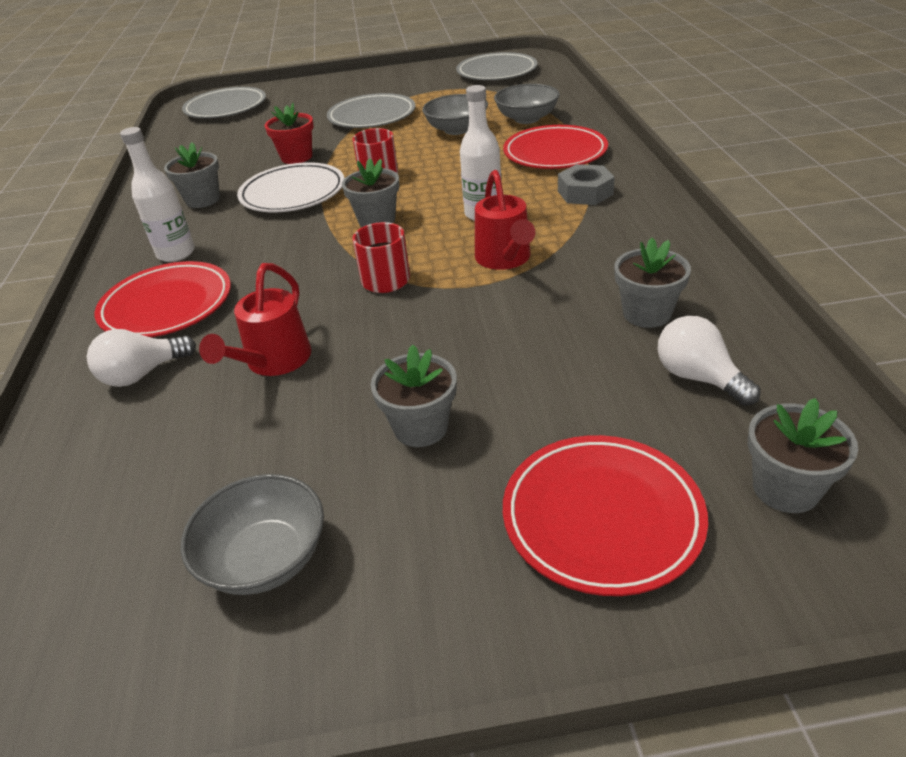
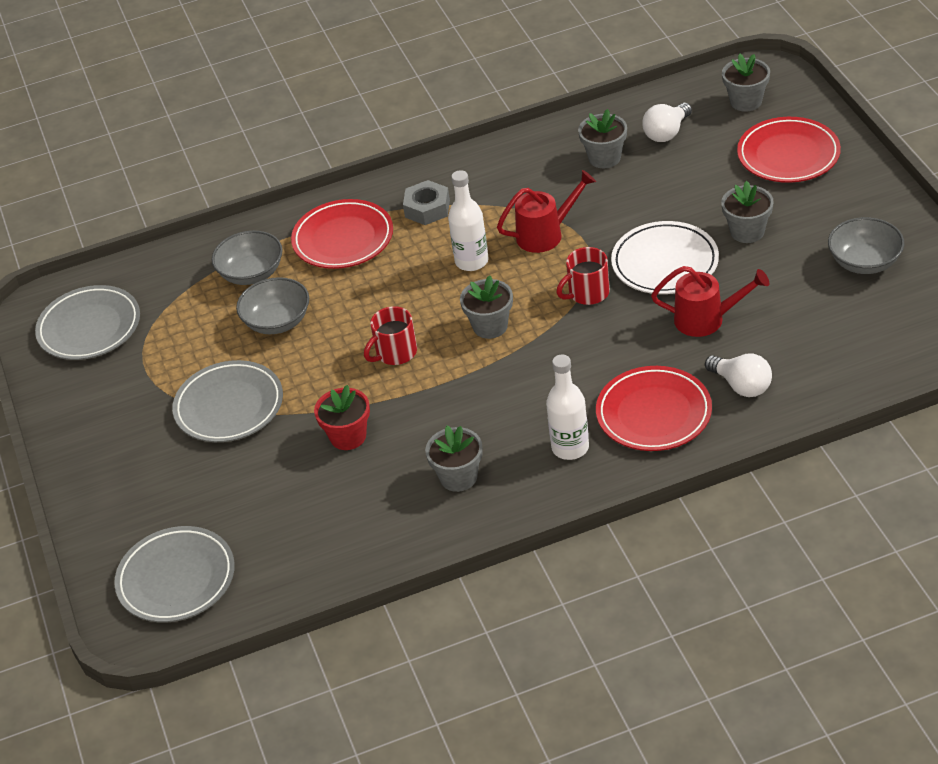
camera: 100 degrees left, 5 degrees up
white plate [237,162,344,212] -> white plate moved to [611,221,719,294]

